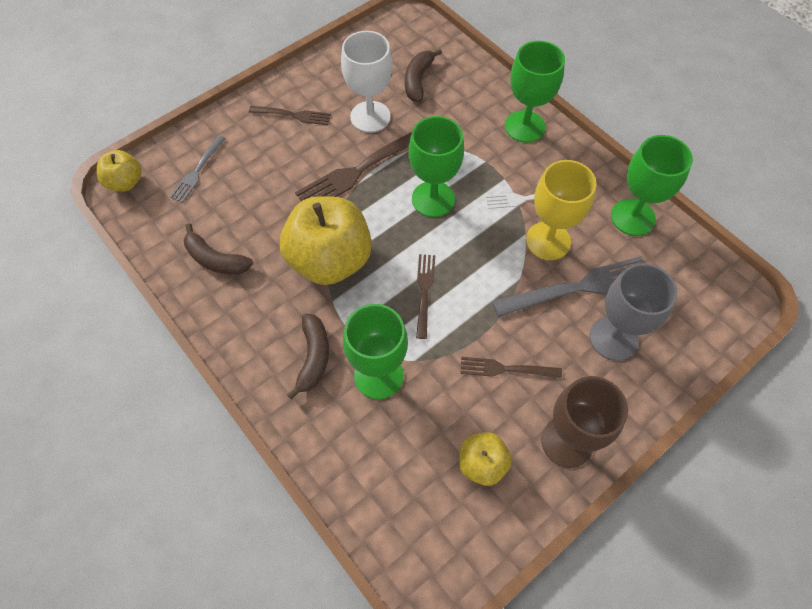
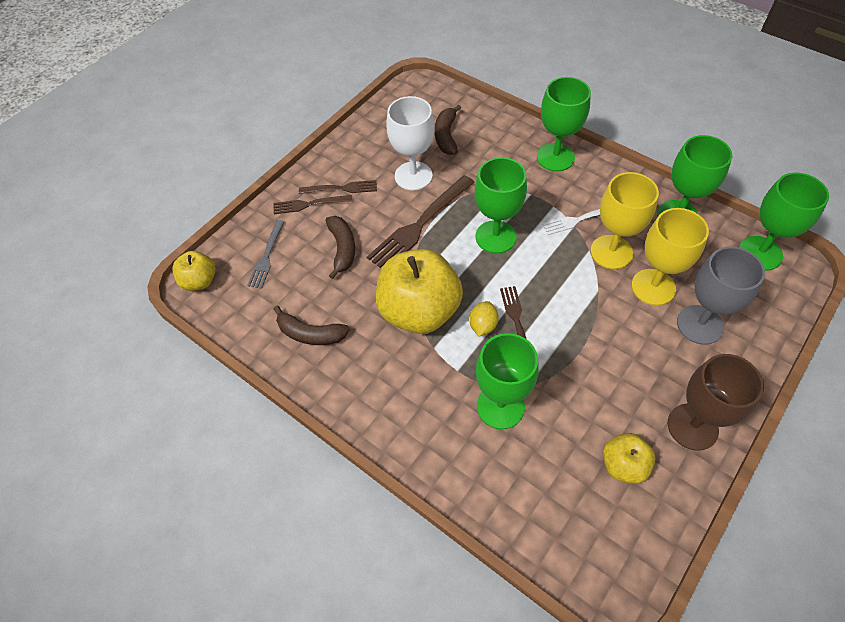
camera: 10 degrees left, 5 degrees down
brown banana [287,314,329,399] -> brown banana moved to [325,216,355,279]
brown fork [460,357,562,378] -> brown fork moved to [273,195,352,214]
grey fork [492,256,643,317] -> yellow goblet [631,208,709,306]
none -> yellow lemon [469,301,499,337]
none -> green goblet [739,173,829,271]

